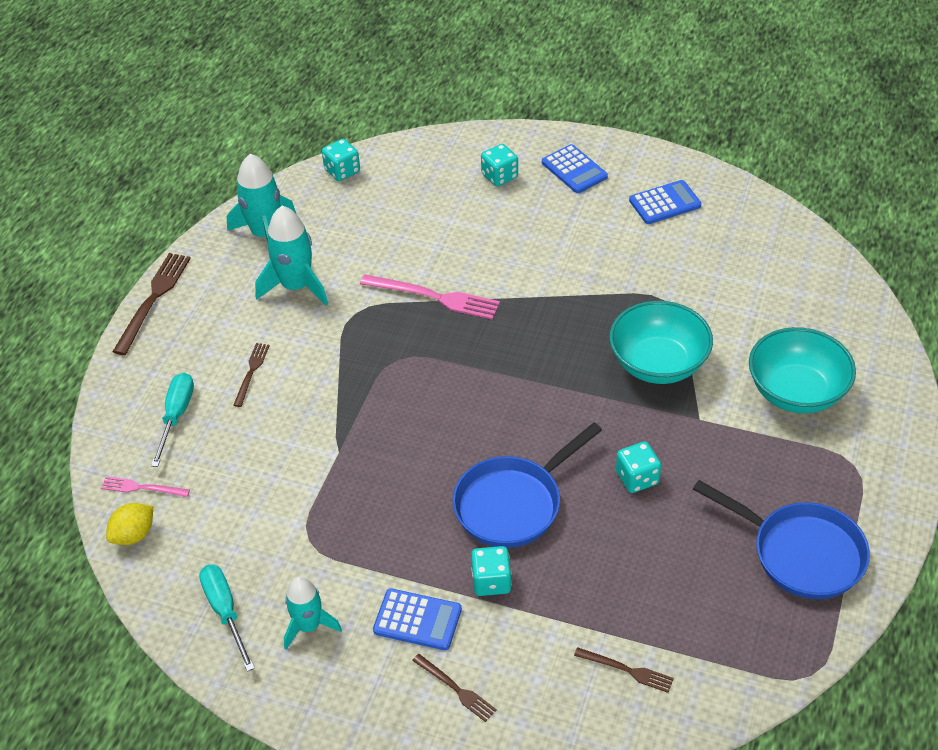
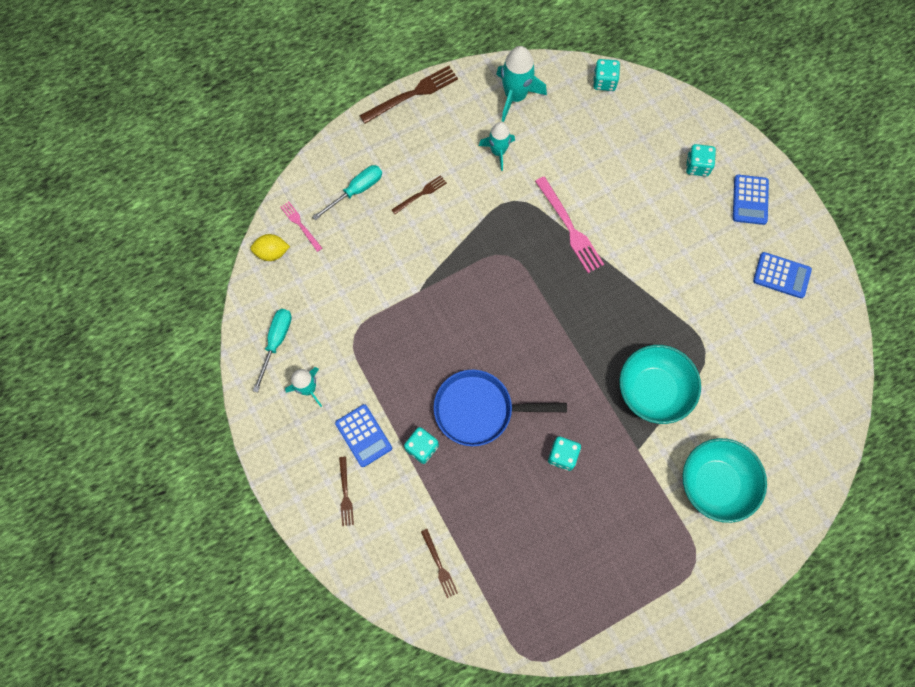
camera: 40 degrees right, 25 degrees up
turquoise rocket [255,206,328,306] -> turquoise rocket [479,122,515,171], size x0.66
blue pan [693,480,870,599] -> none

